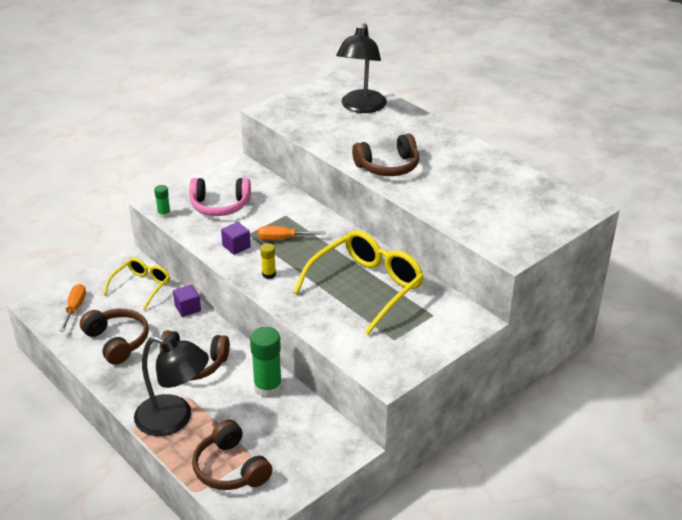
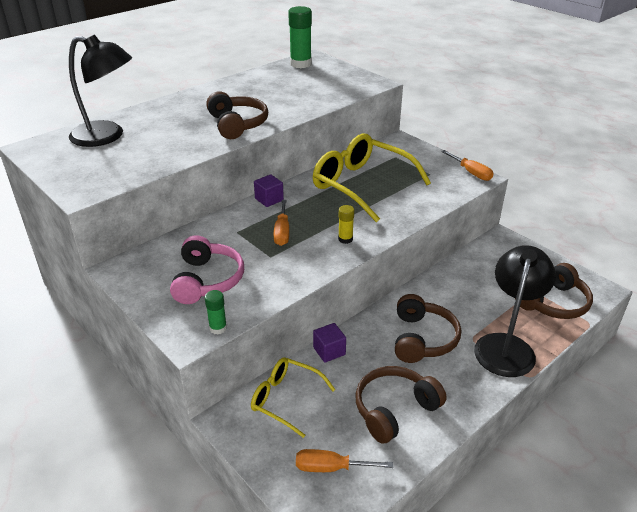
camera: 90 degrees left, 0 degrees up
purple cube [221,222,251,255] -> purple cube moved to [254,174,284,207]
green glue stick [250,327,282,398] -> green glue stick moved to [288,6,312,68]
none -> orange screwdriver [441,150,494,181]

